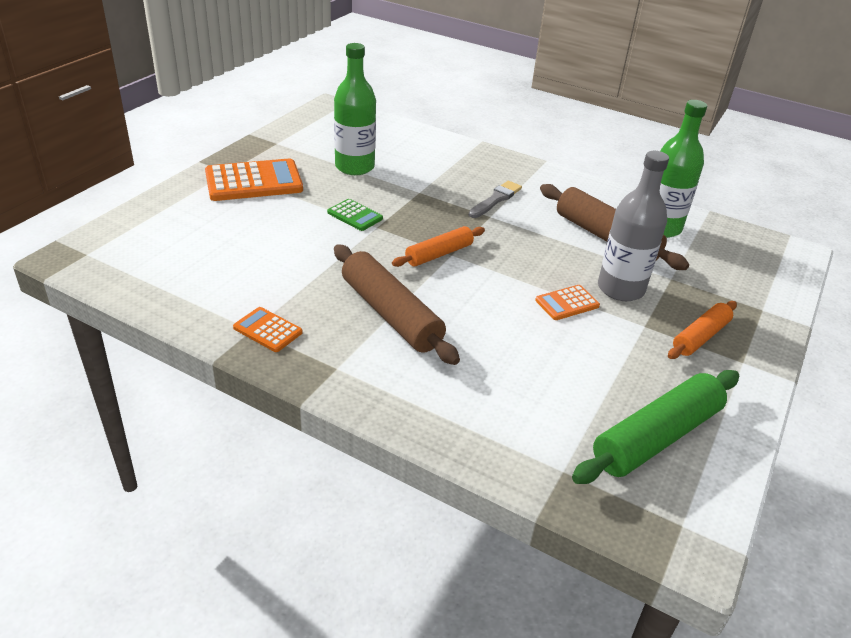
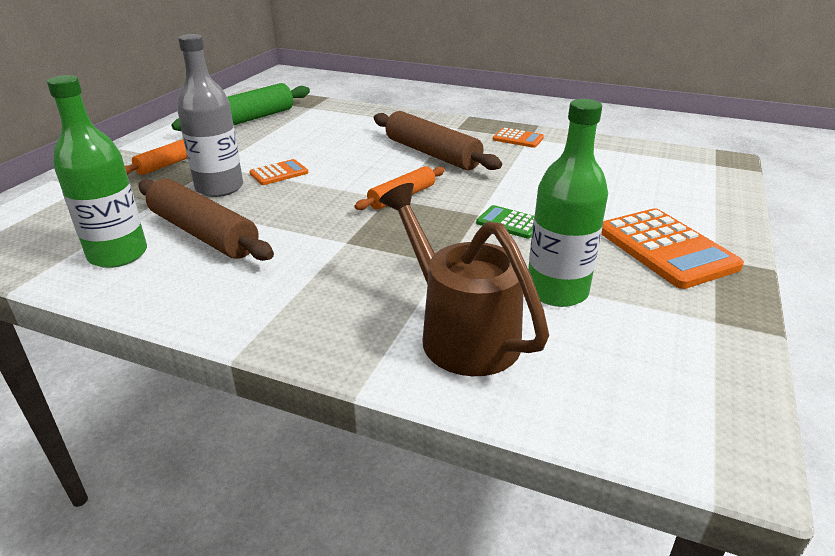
camera: 175 degrees right, 5 degrees down
orange calculator [205,158,303,201] -> orange calculator turned 90 degrees counterclockwise [601,208,744,289]
grey brush [469,181,522,218] -> none
none -> brown watering can [379,183,549,376]

